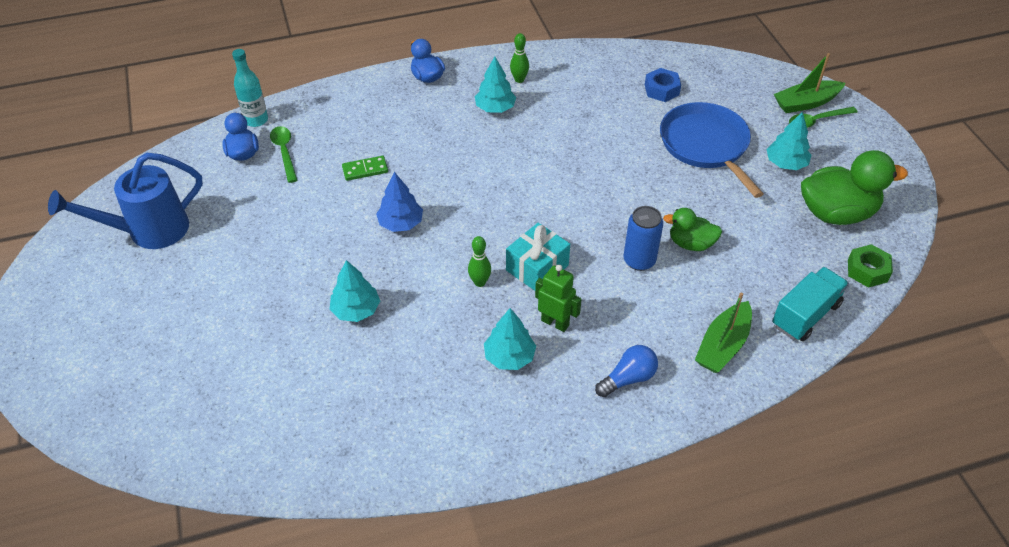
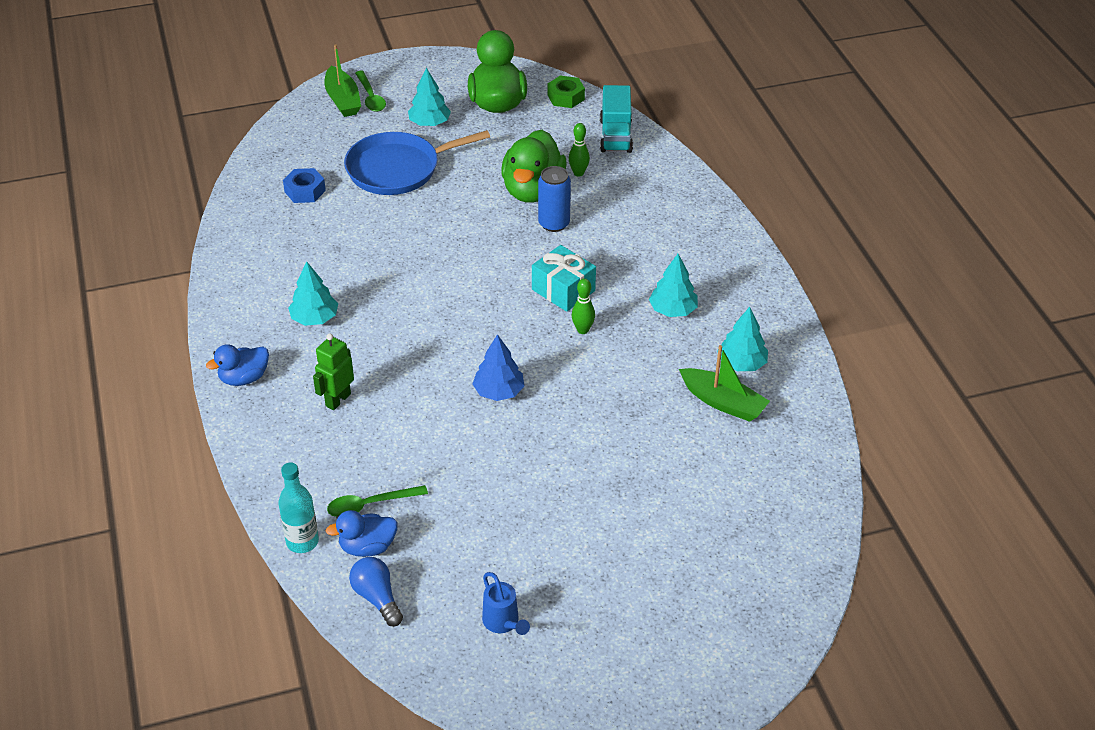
camera: 90 degrees left, 5 degrees down
blue watering can [48,153,203,249] -> blue watering can [482,572,530,635], size x0.50
turquoise tree [330,260,380,322] -> turquoise tree moved to [717,307,768,371]
green domino [342,156,388,181] -> none
green bowling pin [510,33,529,83] -> green bowling pin moved to [569,123,590,177]
green robot [535,265,581,332] -> green robot moved to [313,333,354,410]
blue light bulb [595,345,658,397] -> blue light bulb moved to [349,557,403,626]
green duck [663,208,722,251] -> green duck [501,130,567,203], size x1.76
green boat [695,292,752,373] -> green boat moved to [679,345,770,422]
turquoise truck [772,267,849,341] -> turquoise truck turned 135 degrees counterclockwise [600,85,633,153]

